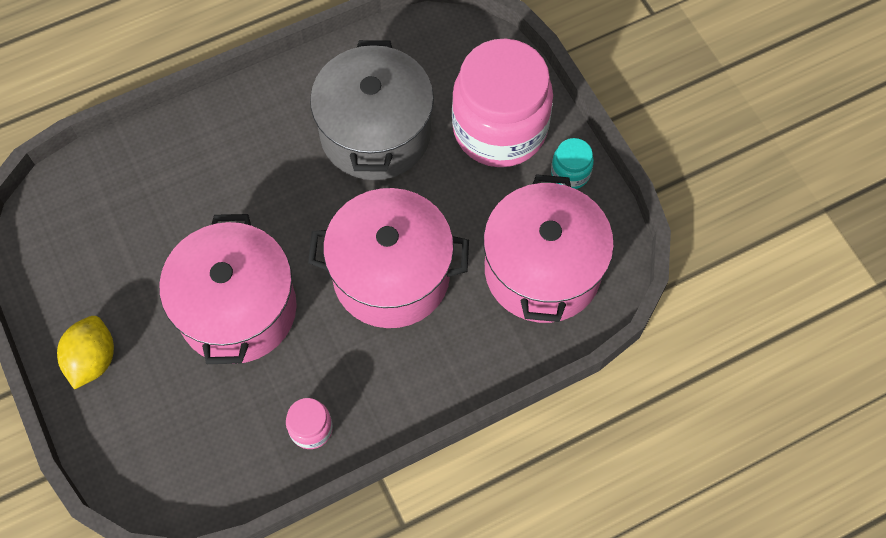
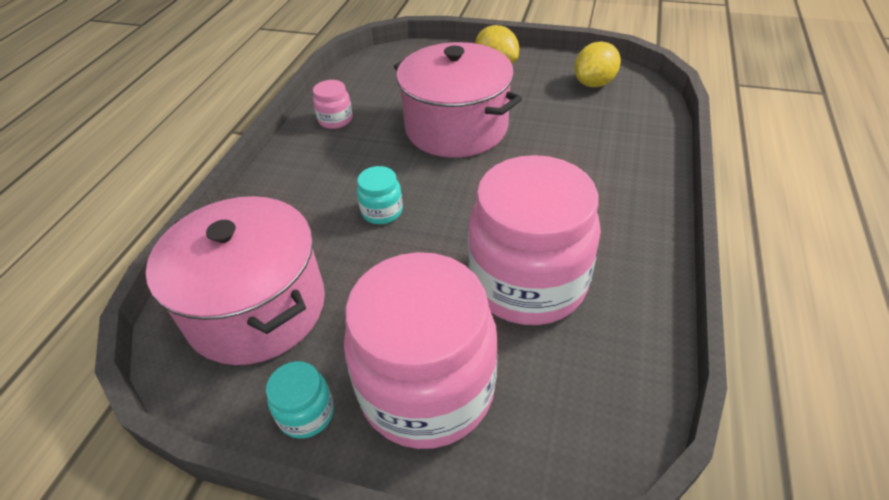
camera: 135 degrees right, 20 degrees down
pink pot [308,188,469,328] -> turquoise jar [357,166,403,224]
grey pot [310,40,434,180] -> pink jar [468,155,601,325]
none -> yellow lemon [574,42,621,87]

